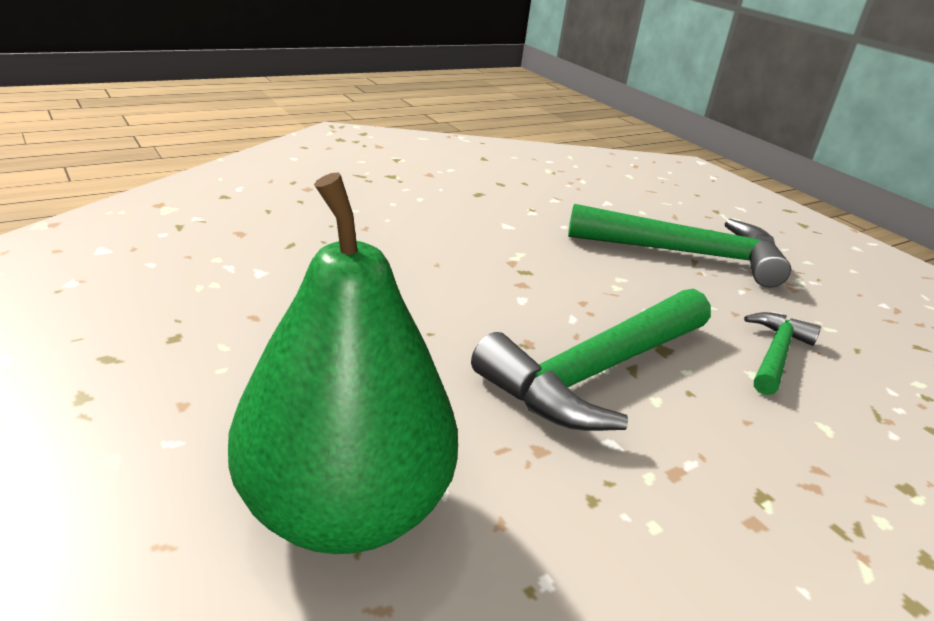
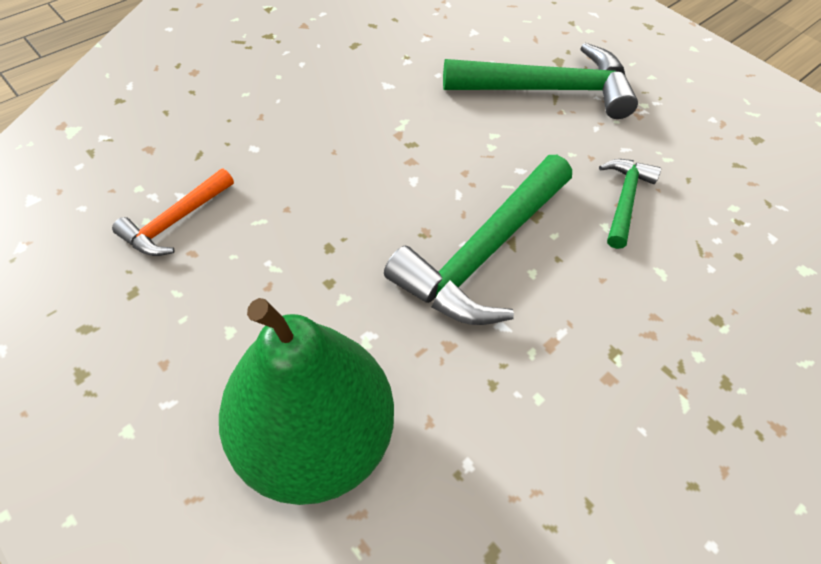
camera: 10 degrees left, 25 degrees up
none -> orange hammer [112,169,234,256]

